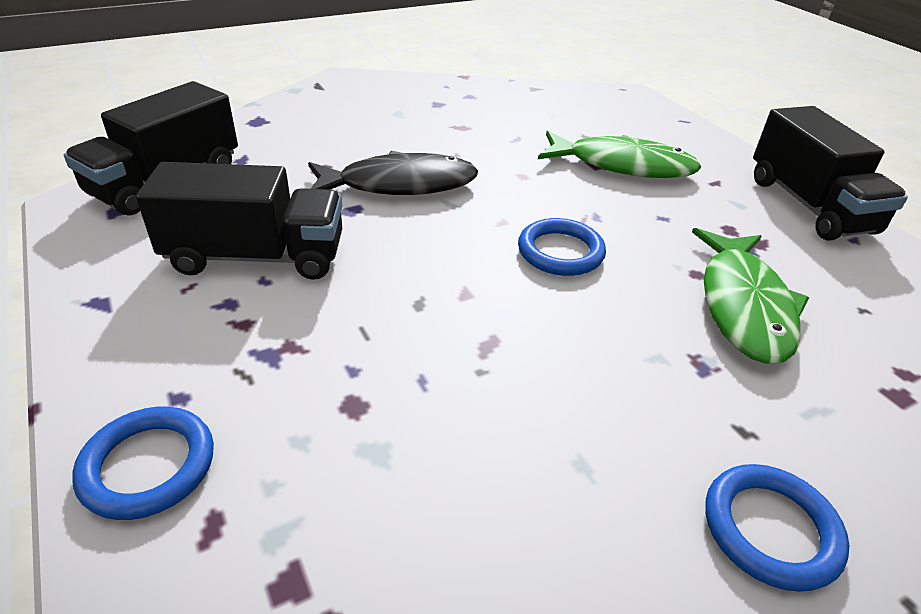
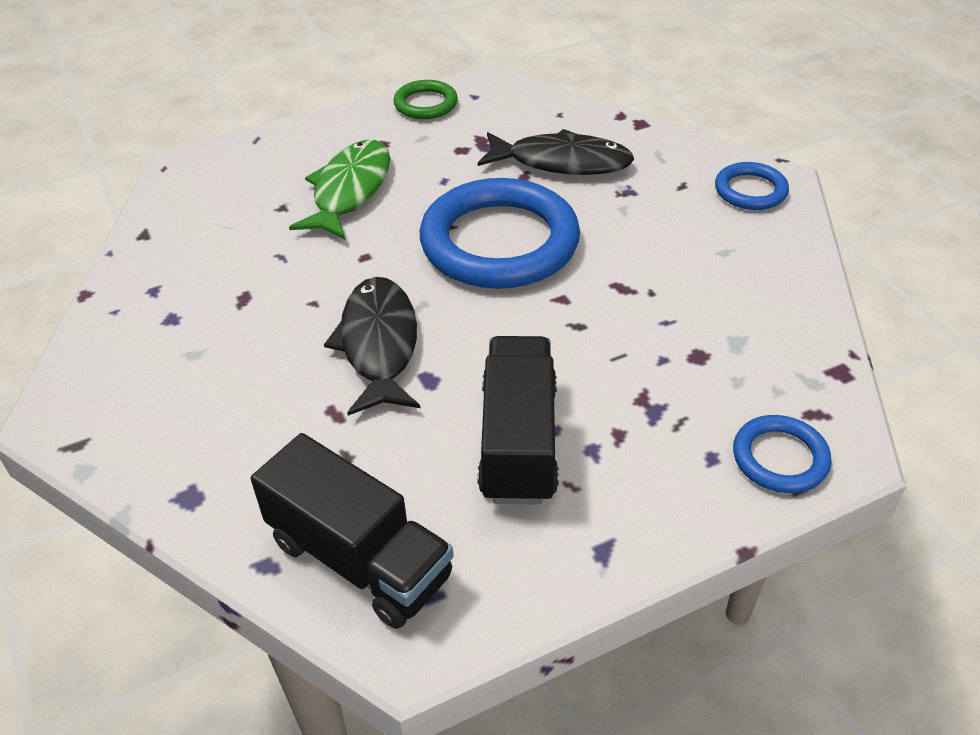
camera: 85 degrees left, 5 degrees up
blue ring [518,218,606,276] -> blue ring [420,178,580,289], size x2.09
green fish [692,228,809,364] -> black fish [478,129,634,175]
black truck [753,106,908,240] -> green ring [393,80,458,119]

